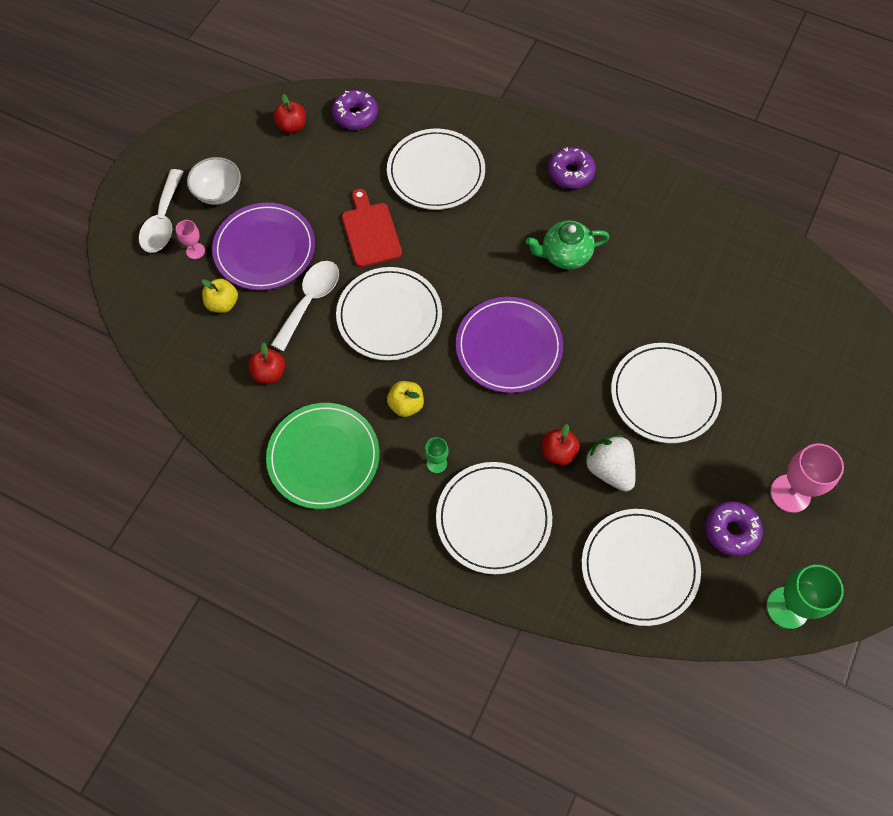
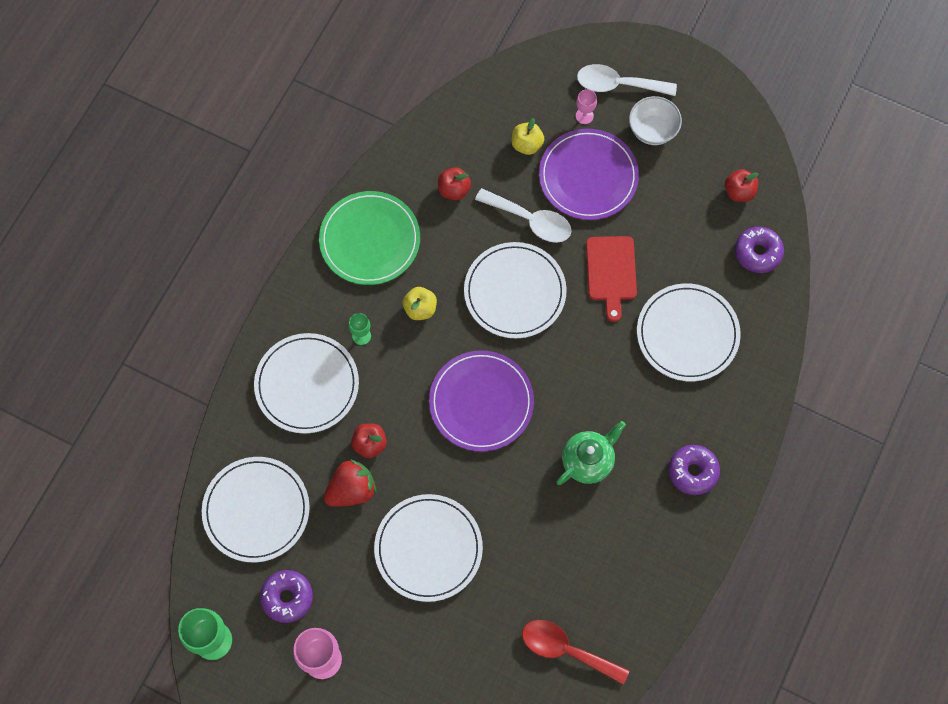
camera: 90 degrees right, 5 degrees up
red cutting board [342,189,402,267] -> red cutting board turned 105 degrees clockwise [586,236,637,322]
green teapot [526,220,609,269] -> green teapot turned 60 degrees clockwise [556,421,626,485]
white strawberry [584,435,636,492] -> red strawberry [324,459,376,507]
none -> red spoon [522,620,630,685]

